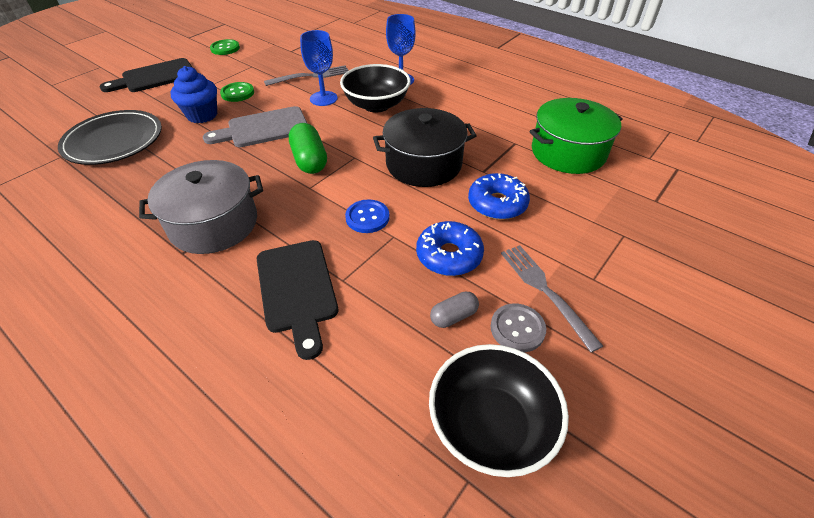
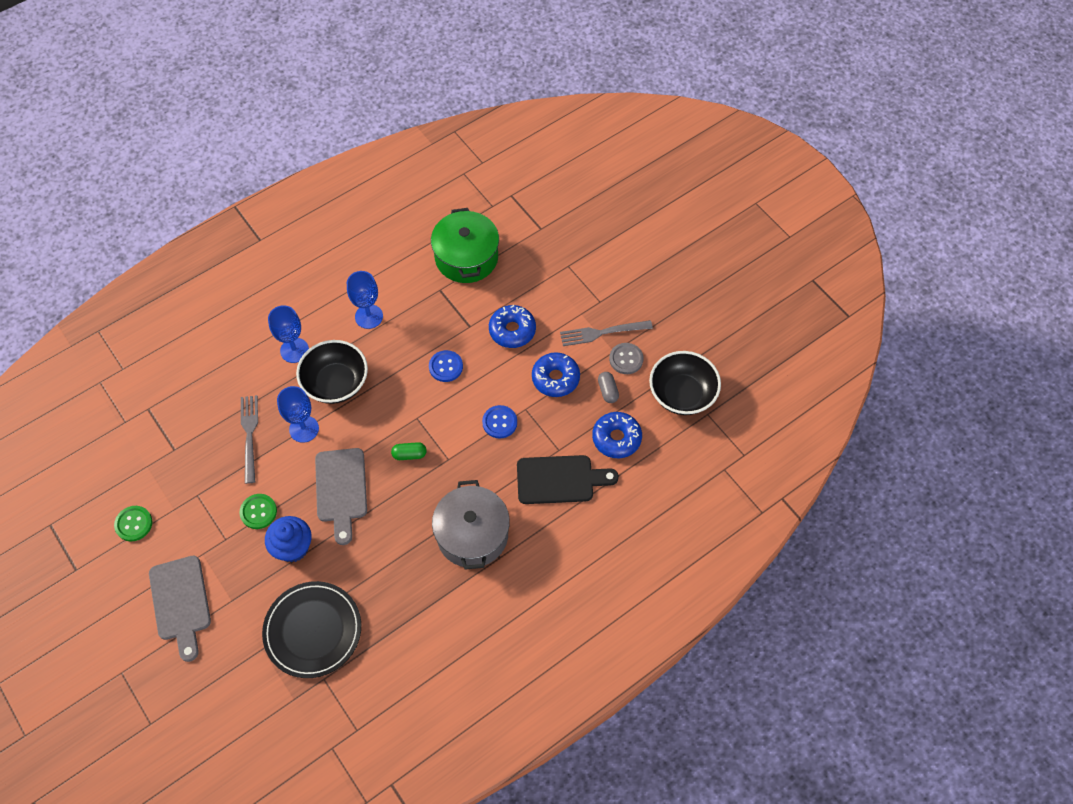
camera: 75 degrees left, 15 degrees up
black cutting board [100,58,193,92] -> grey cutting board [149,556,211,662]
green capsule [289,123,327,174] -> green capsule [391,442,427,460], size x0.59
black pot [373,108,477,187] -> blue button [429,350,463,382]
none -> blue goblet [347,271,383,329]
none -> blue donut [592,412,642,458]

